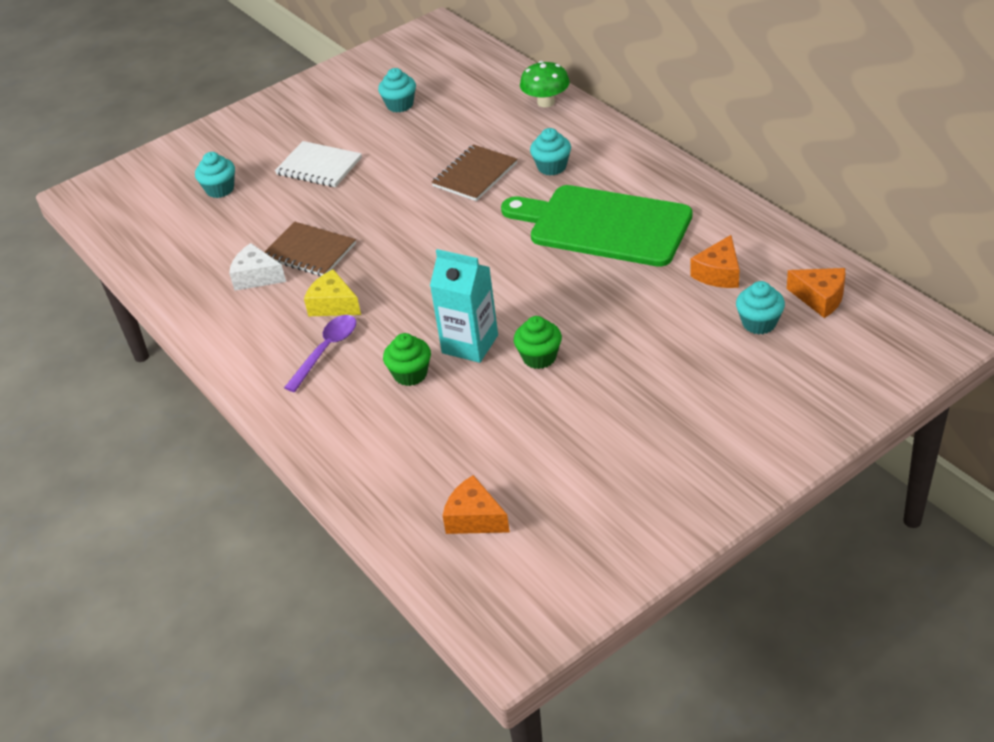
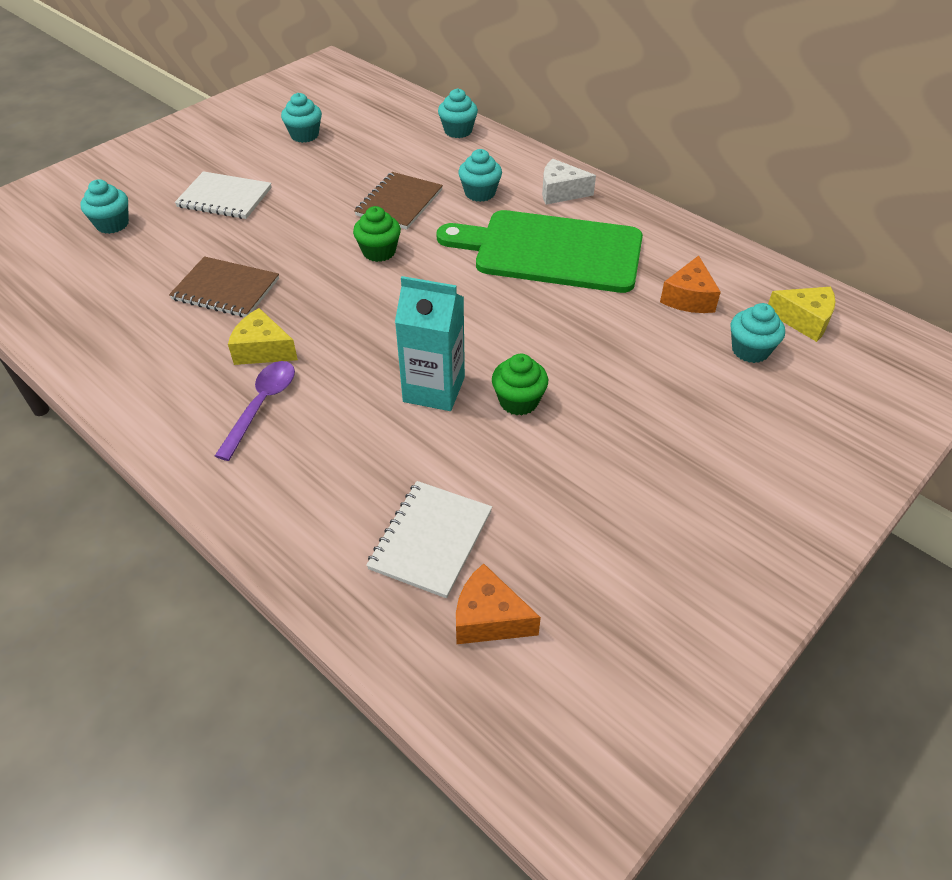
camera: 15 degrees left, 5 degrees up
white cheese [229,243,286,291] -> white cheese moved to [542,159,596,205]
green cupcake [383,333,431,386] -> green cupcake moved to [353,206,401,262]
green mushroom [520,61,570,108] -> turquoise cupcake [438,88,478,138]
orange cheese [787,268,845,318] -> yellow cheese [768,287,836,342]
none -> white notebook [366,481,492,598]

